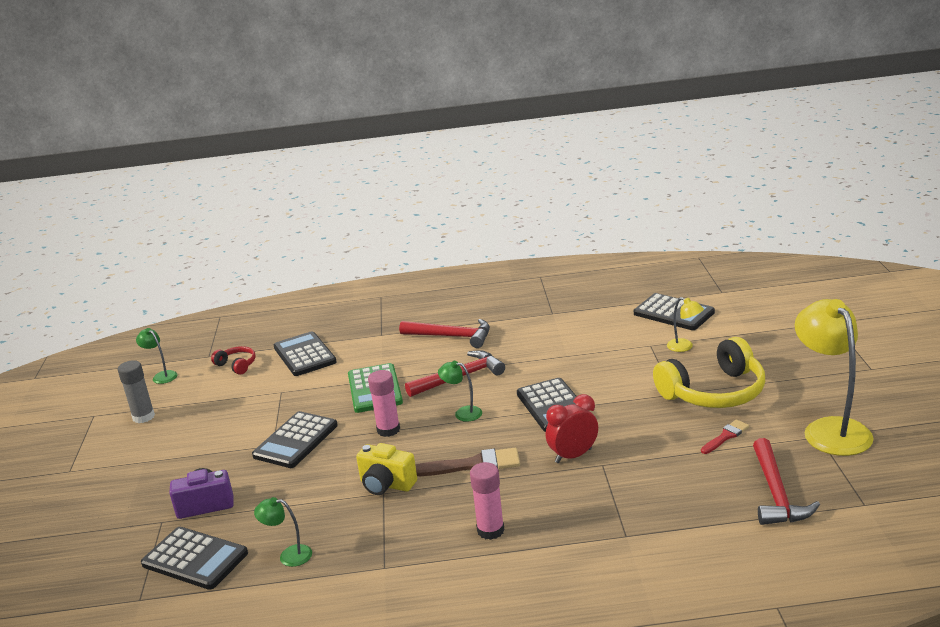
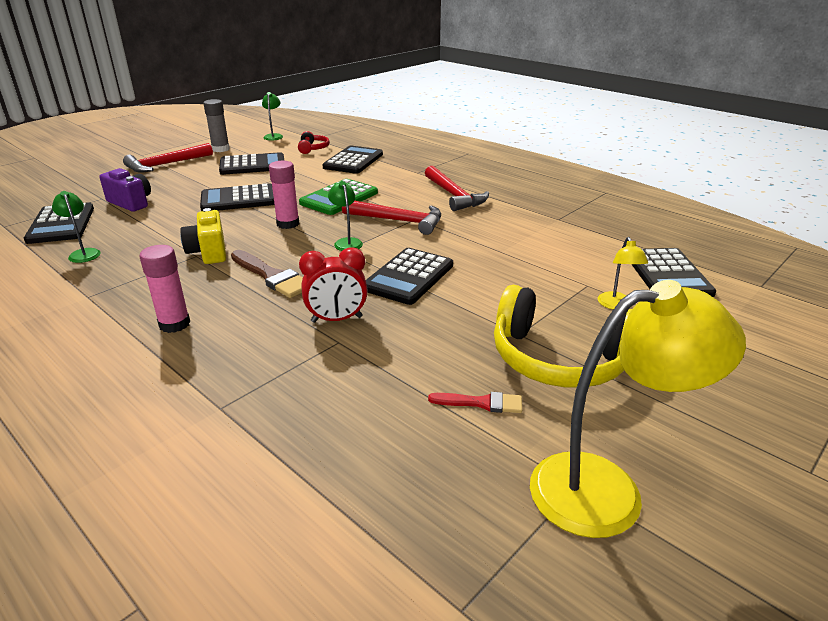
camera: 45 degrees right, 5 degrees up
red clock [546,394,598,463] -> red clock turned 150 degrees clockwise [299,247,368,323]
red hammer [753,438,820,525] -> red hammer moved to [123,143,213,173]
yellow lamp [795,299,874,456] -> yellow lamp turned 45 degrees clockwise [530,280,746,538]
none -> black calculator [219,152,284,175]

